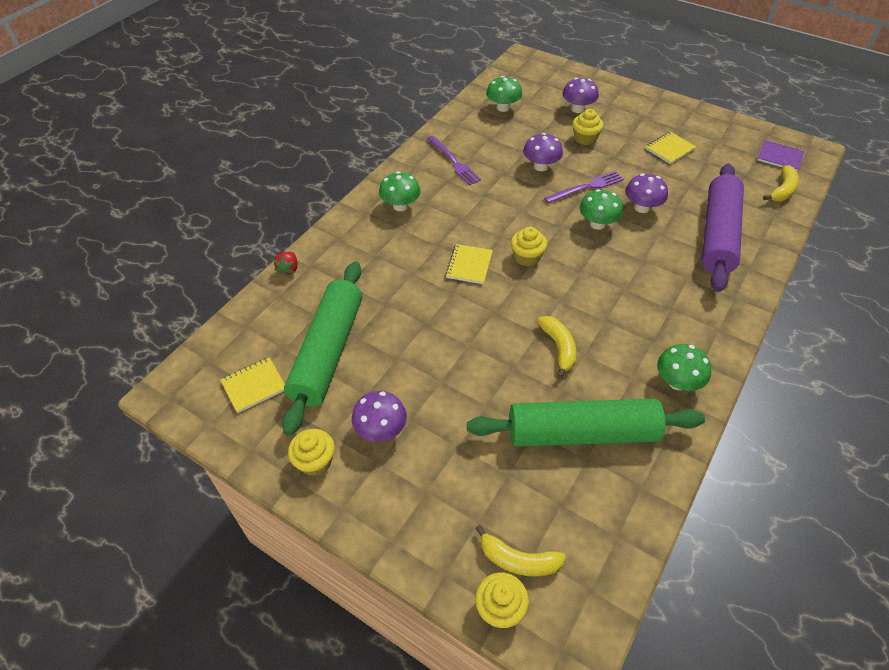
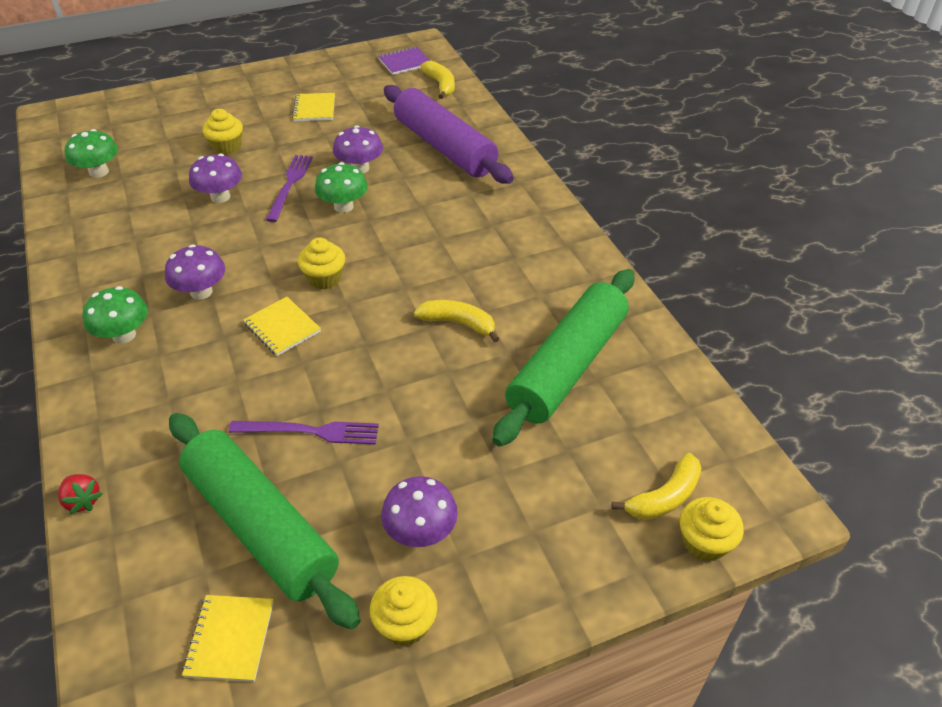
camera: 55 degrees left, 5 degrees down
purple fork [427,136,481,185] -> purple fork moved to [229,421,379,445]
purple mushroom [562,78,599,113] -> purple mushroom moved to [165,244,225,300]
green mushroom [657,344,711,391] -> none

